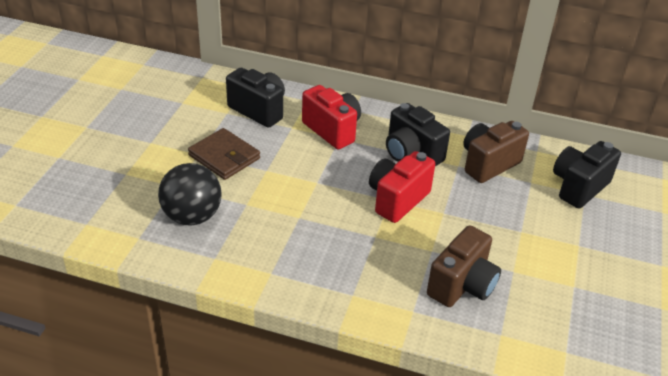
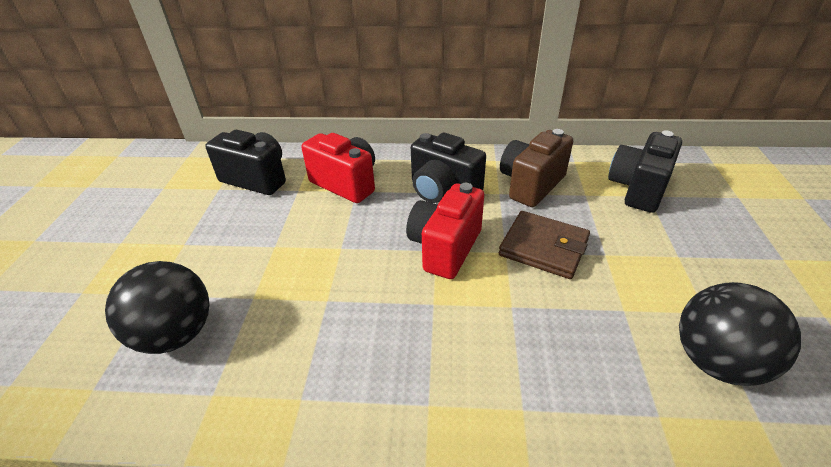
camera: 10 degrees left, 0 degrees up
brown wallet [188,128,260,180] -> brown wallet moved to [499,211,590,279]
brown camera [427,225,501,307] -> none
none -> black ball [679,282,801,386]

